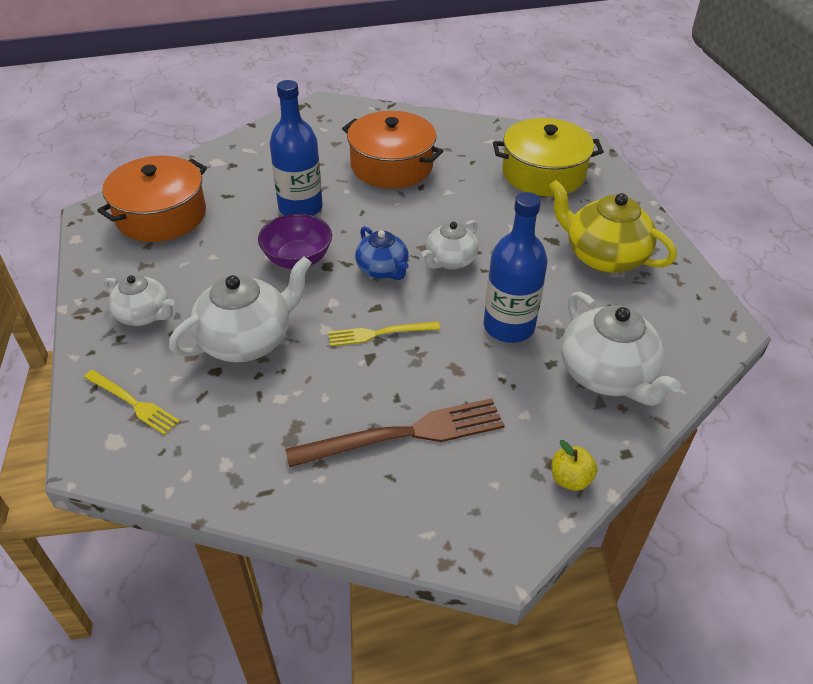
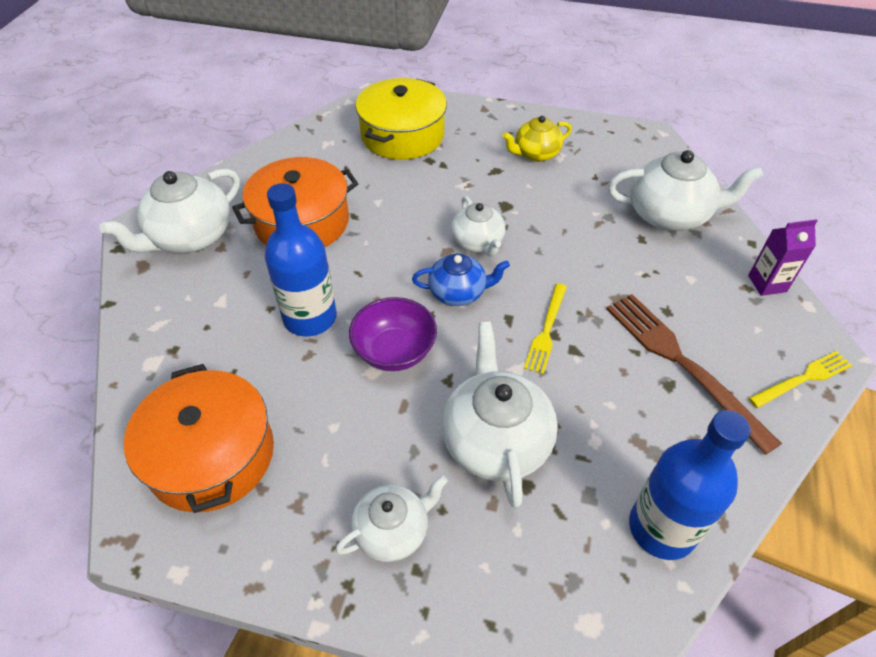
camera: 60 degrees left, 5 degrees up
yellow fork [84,370,180,435] -> yellow fork moved to [749,351,852,408]
brown fork [285,398,505,468] -> brown fork turned 45 degrees counterclockwise [606,294,782,455]
blue bottle [484,192,547,343] -> blue bottle moved to [629,410,751,560]
yellow teapot [549,180,677,273] -> yellow teapot [502,116,572,162], size x0.61
yellow apple [552,440,598,491] -> purple carton [748,219,818,296]
none -> white teapot [100,169,240,253]

